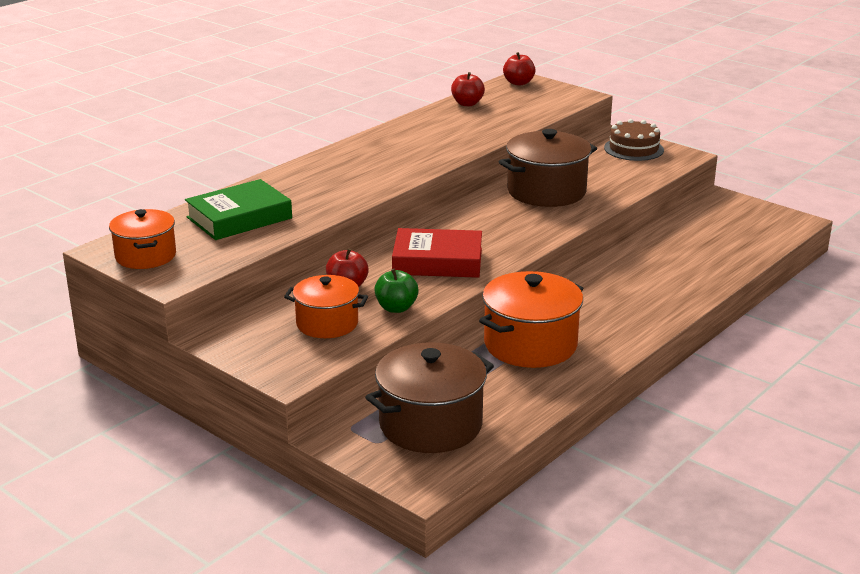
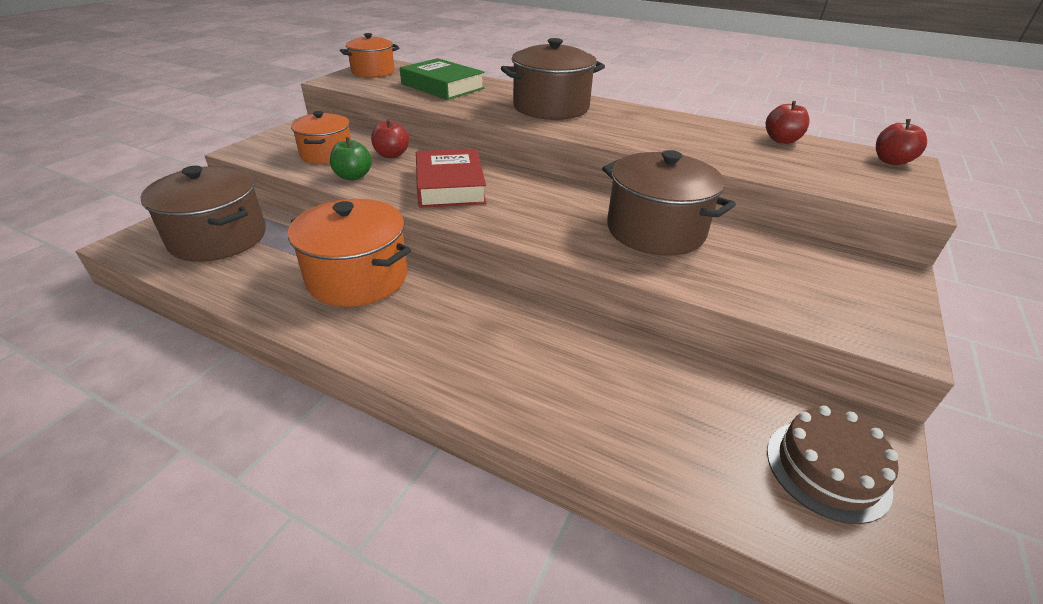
camera: 75 degrees right, 10 degrees up
brown cake [604,119,664,161] -> brown cake moved to [767,406,899,524]
none -> brown pot [501,38,605,120]

